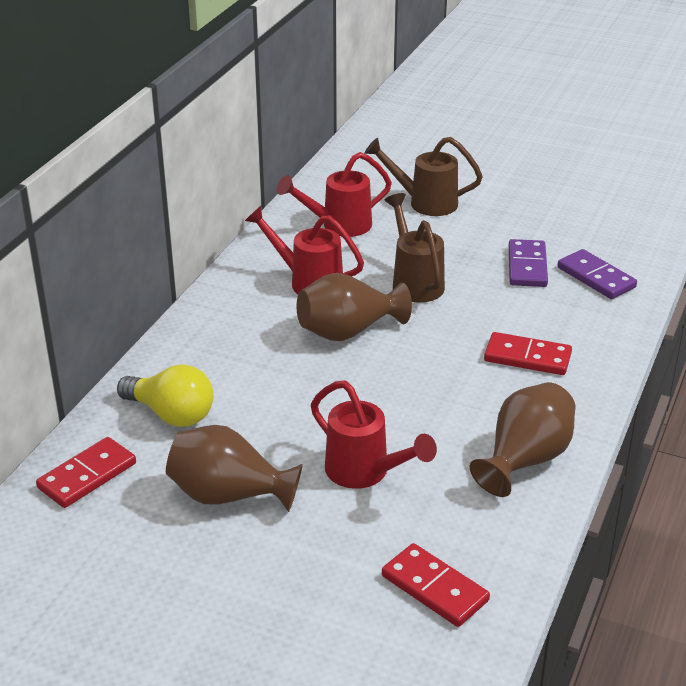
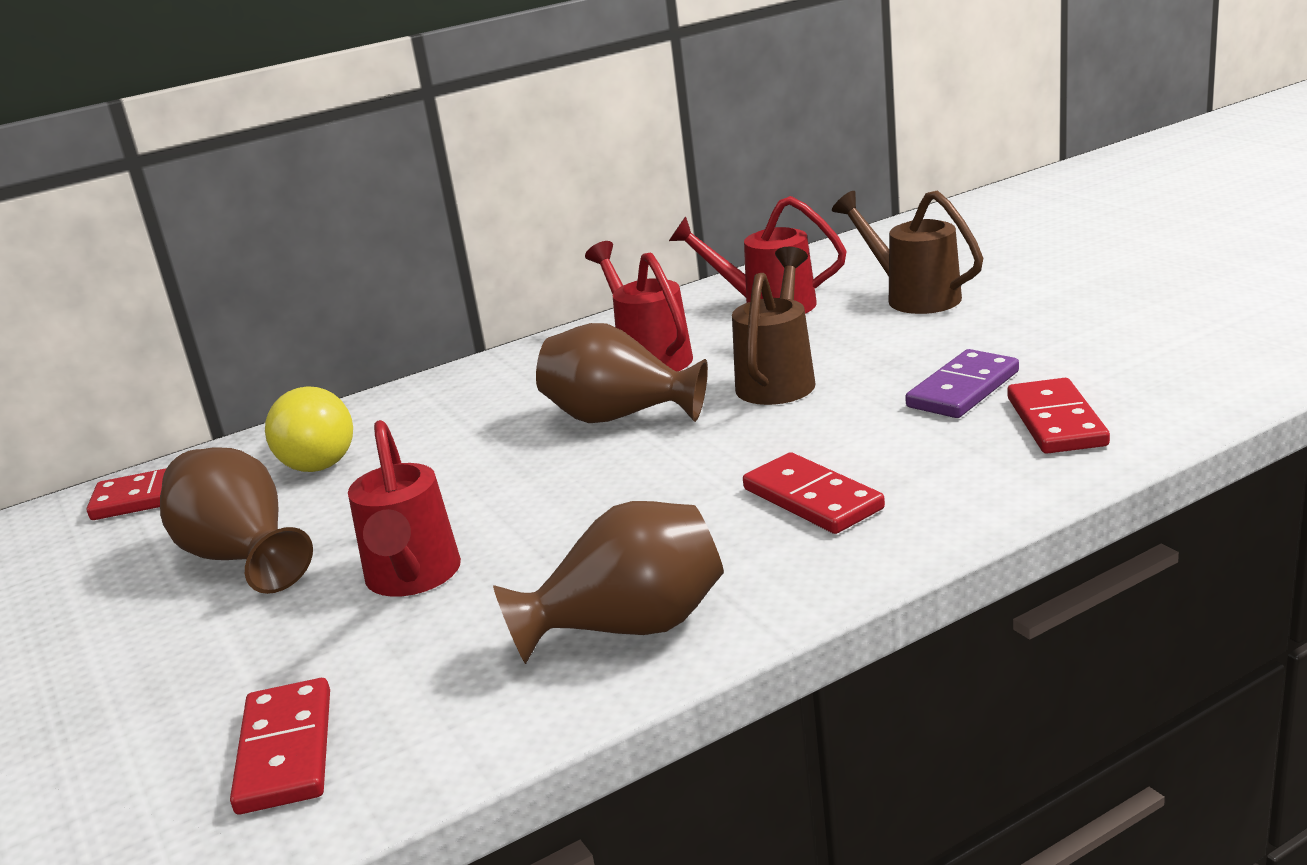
camera: 40 degrees right, 10 degrees down
purple domino [557,249,637,299] -> red domino [1007,378,1110,454]

